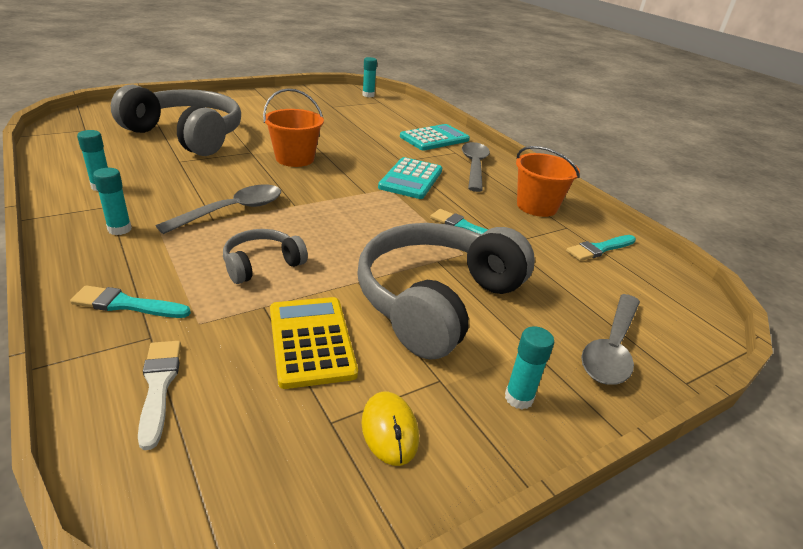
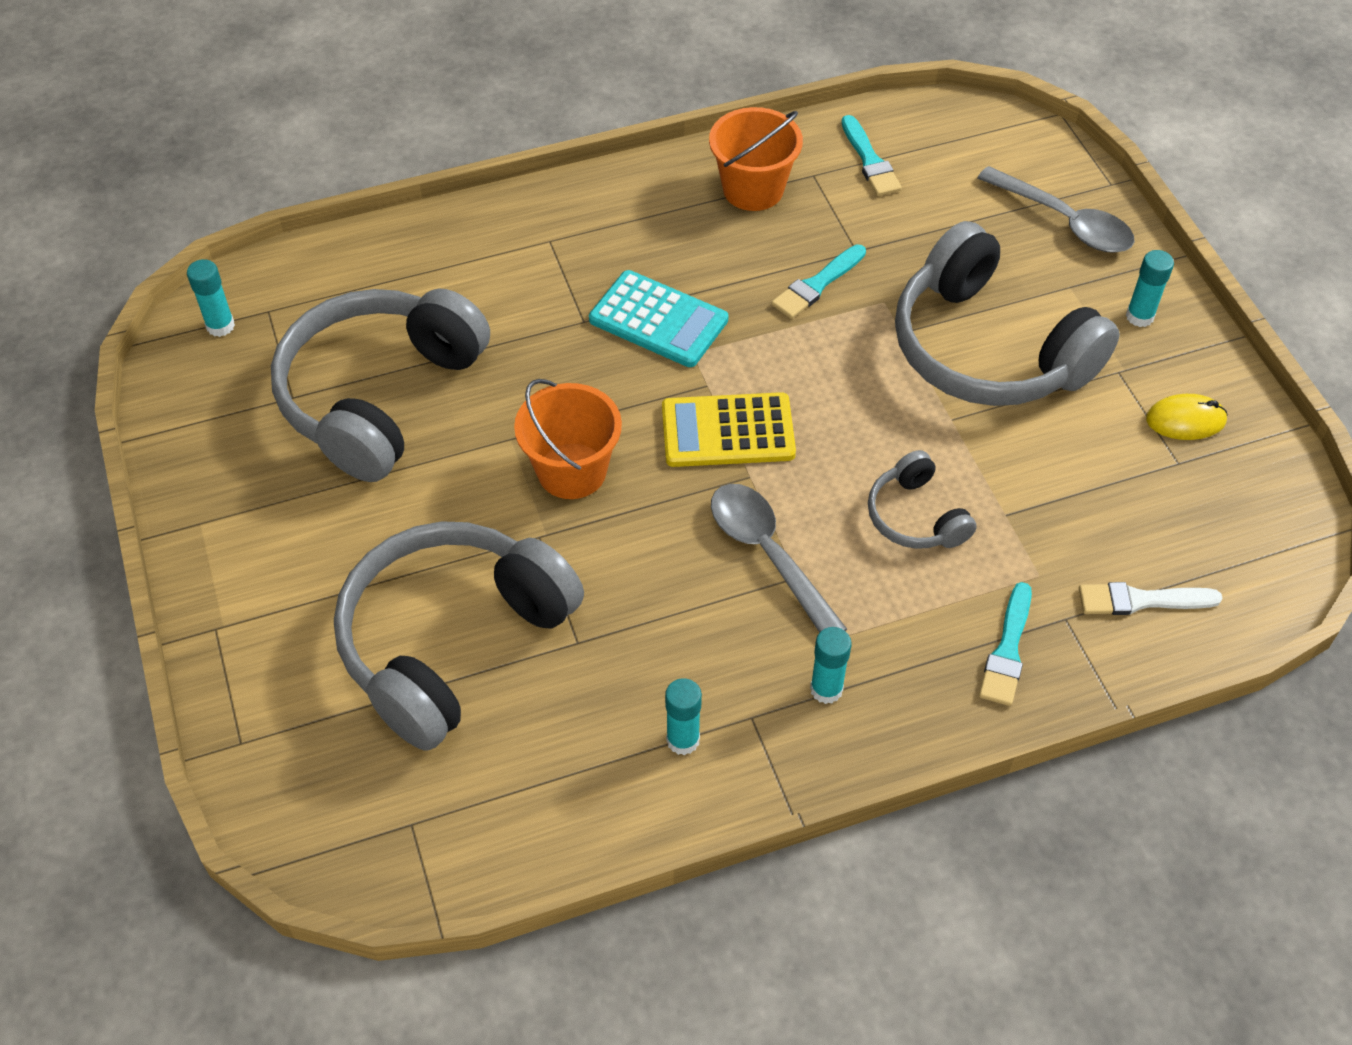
camera: 75 degrees left, 20 degrees up
yellow calculator [270,297,358,389] -> yellow calculator moved to [662,392,796,467]
turquoise calculator [400,124,470,150] -> none
grey spoon [462,142,490,192] -> none
none -> grey headphones [271,288,490,482]

